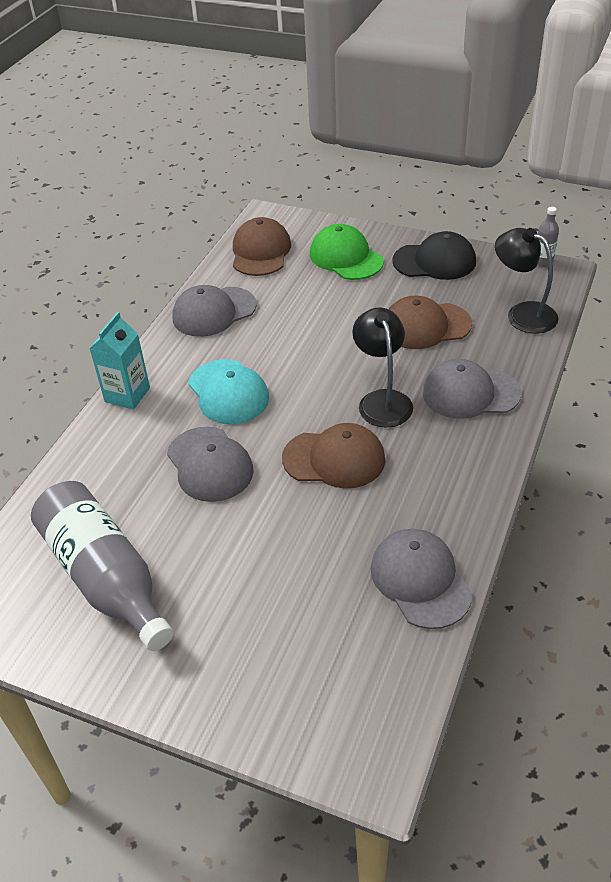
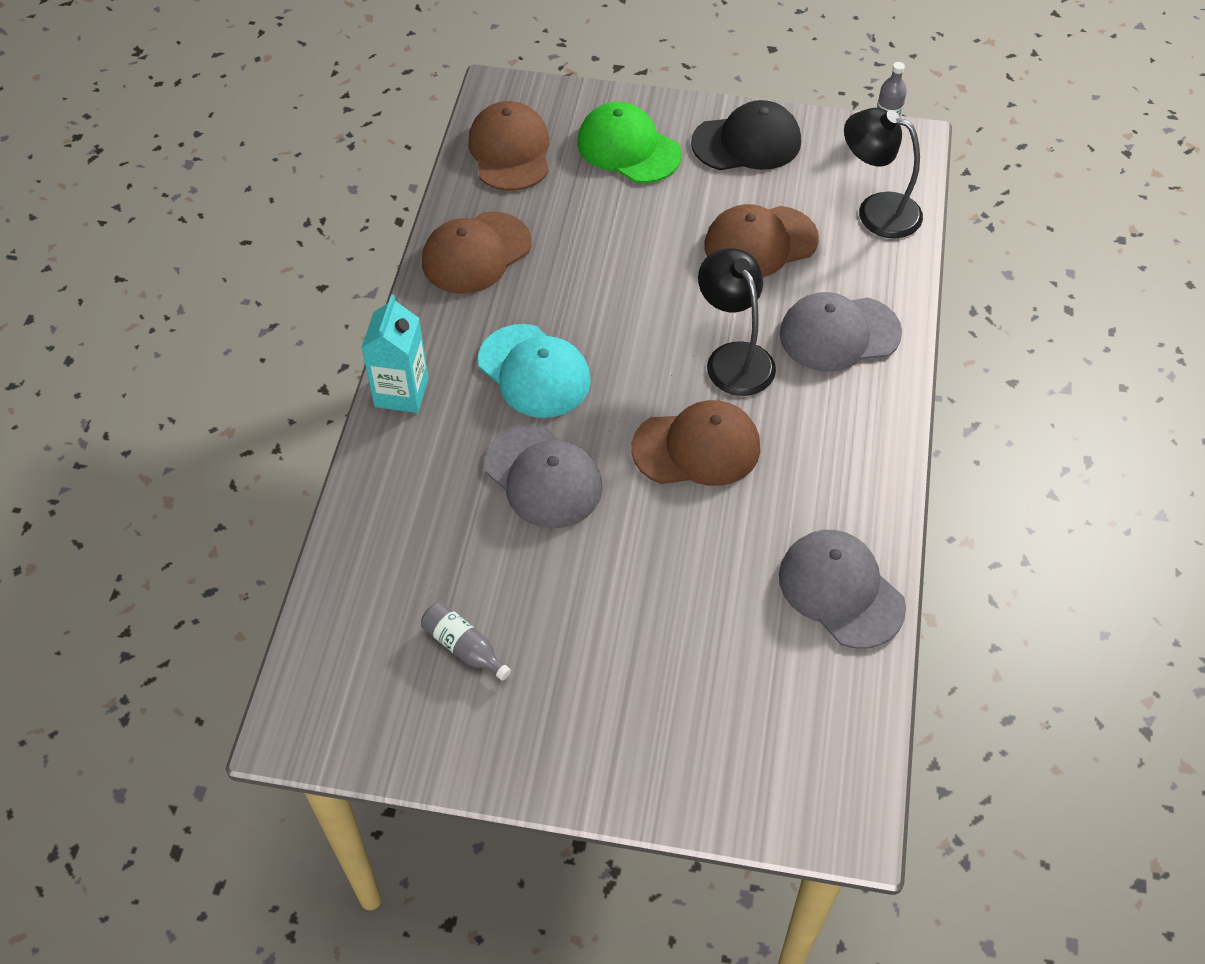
camera: 15 degrees left, 10 degrees up
grey bottle [31,481,174,651] -> grey bottle [421,602,511,681], size x0.41
grey cap [172,285,257,337] -> brown cap [422,212,532,294]

